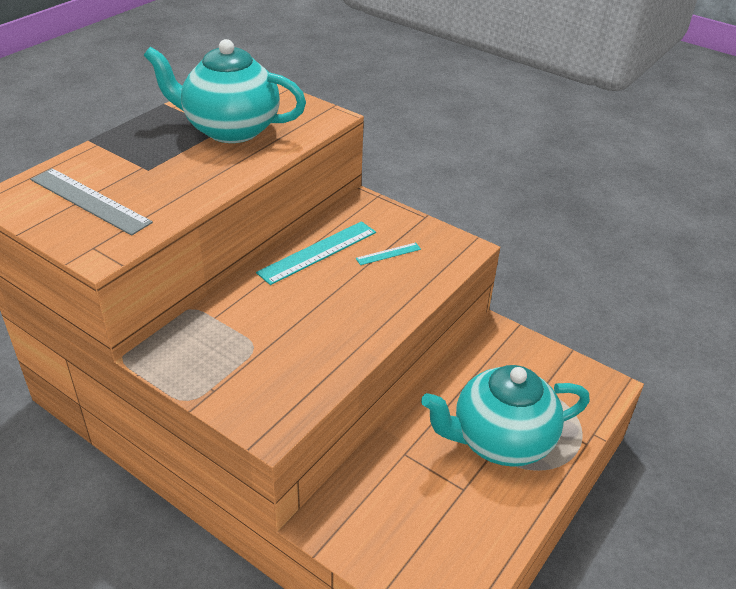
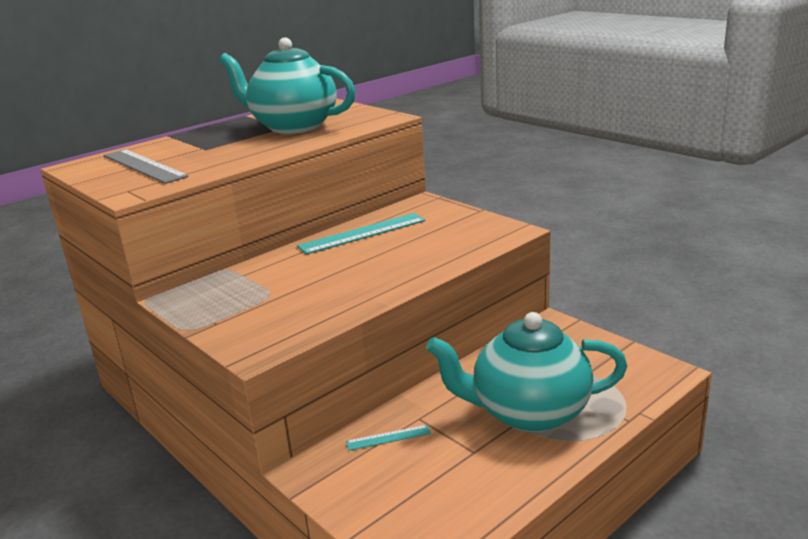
camera: 15 degrees right, 15 degrees down
turquoise ruler [356,243,421,265] -> turquoise ruler moved to [346,425,431,451]

